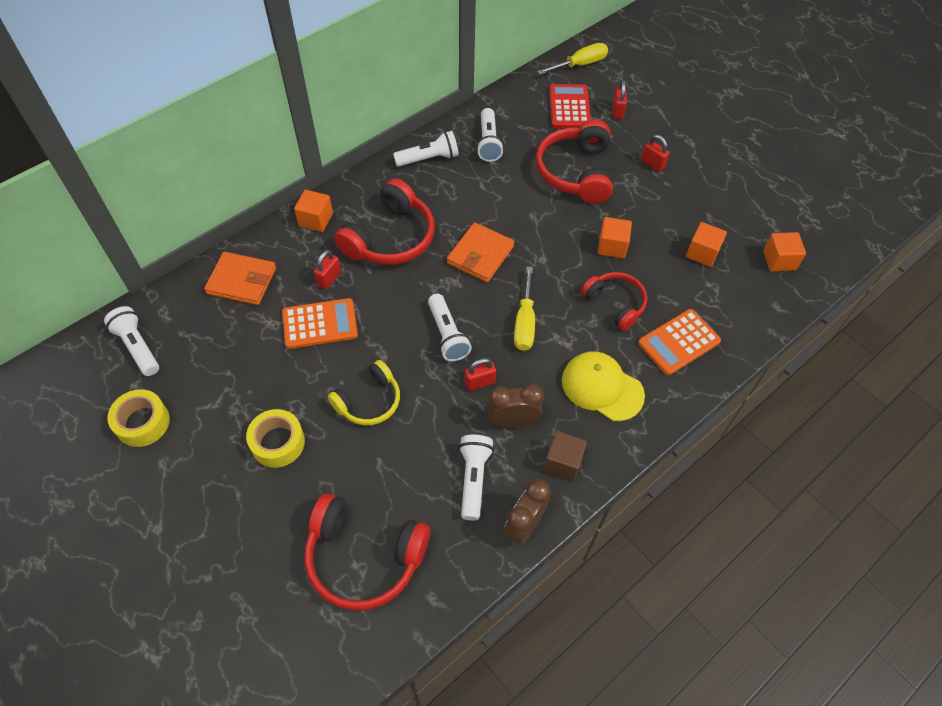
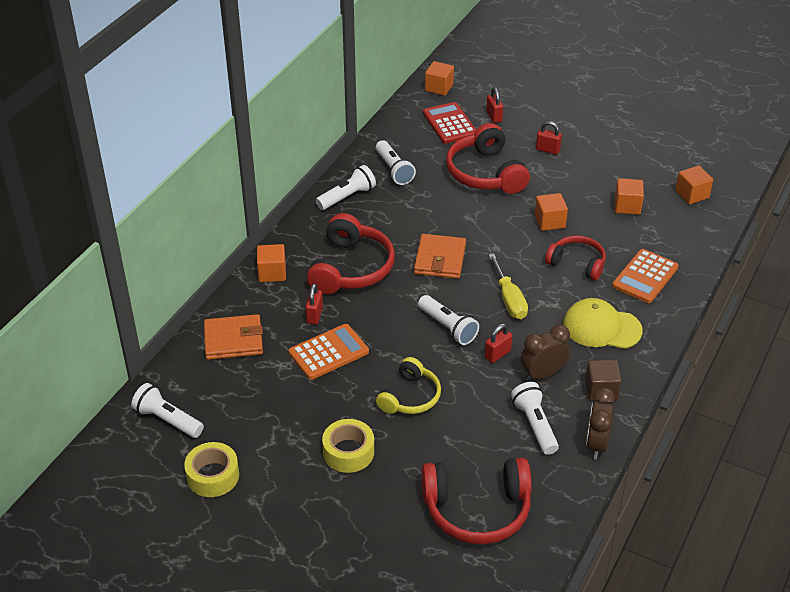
camera: 20 degrees left, 15 degrees down
yellow screwdriver [537,43,608,75] -> orange cube [425,61,454,96]

